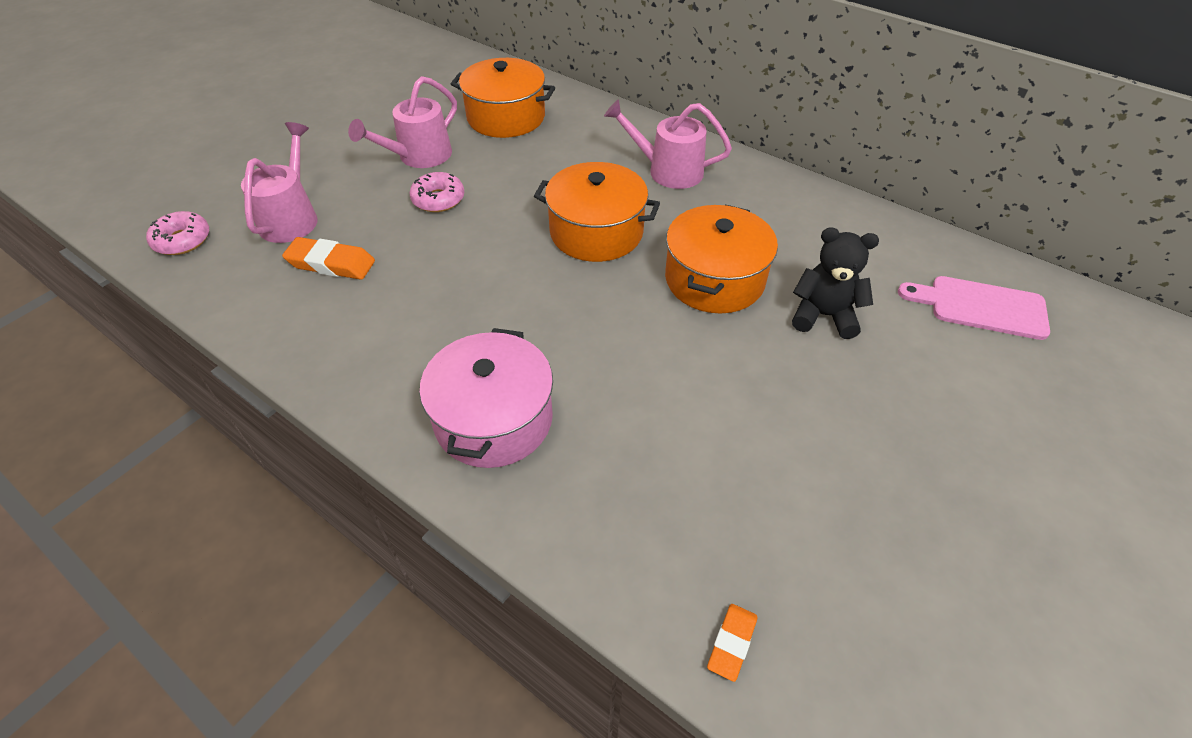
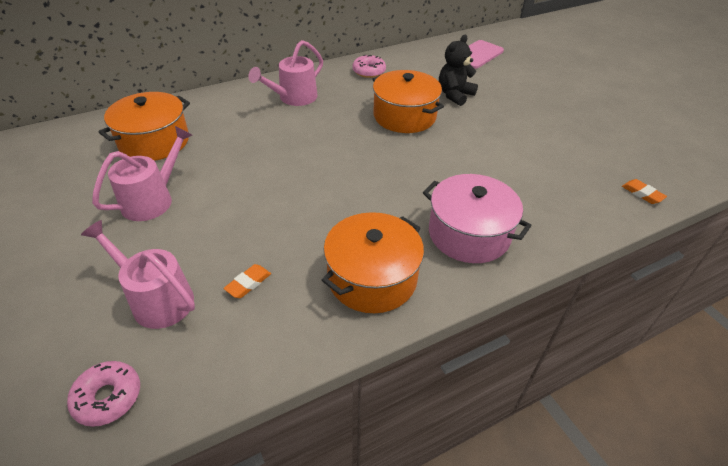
camera: 65 degrees left, 5 degrees down
orange eraser [282,237,375,280] -> orange eraser [223,264,271,298], size x0.61
pink watering can [348,76,457,168] -> pink watering can turned 120 degrees counterclockwise [92,126,192,221]
pink donut [409,172,464,212] -> pink donut moved to [352,55,386,78]
orange pot [534,162,660,262] -> orange pot moved to [322,212,424,313]

